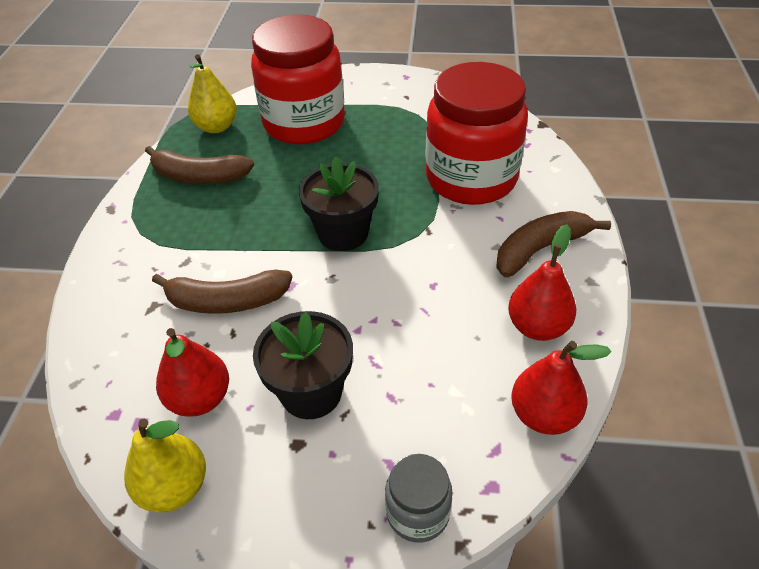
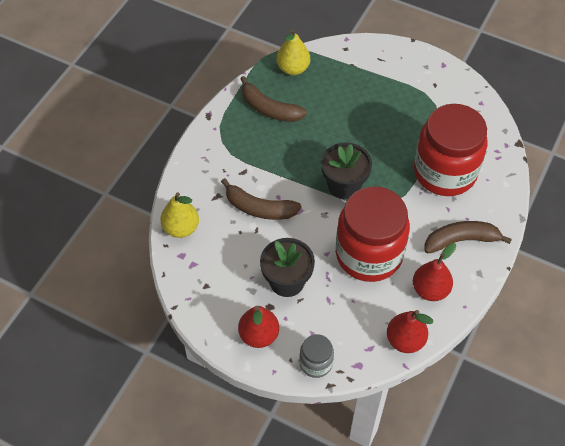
camera: 20 degrees right, 10 degrees up
yellow pear [124,419,206,513] -> yellow pear moved to [160,192,199,238]
red pear [156,328,229,417] -> red pear moved to [238,306,279,348]
red jar [251,15,345,145] -> red jar moved to [336,187,410,282]

